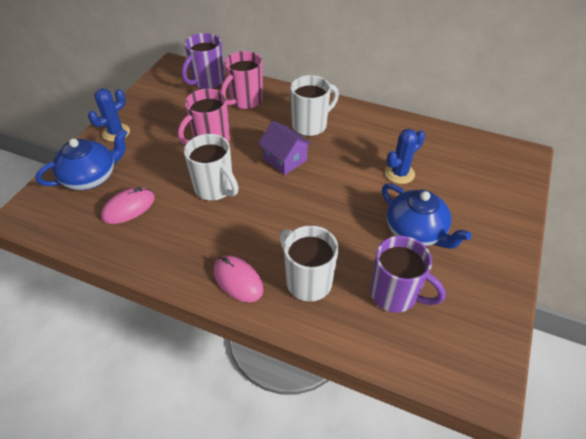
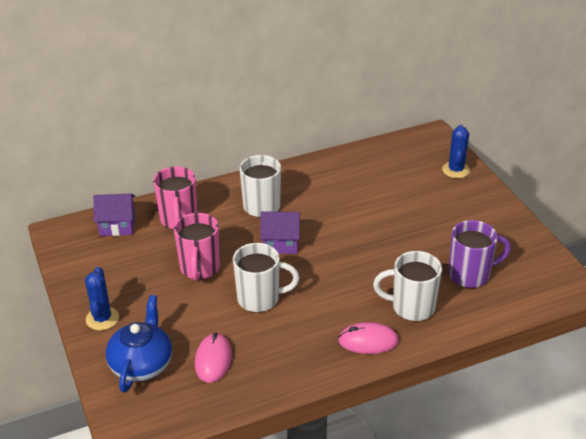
camera: 45 degrees left, 10 degrees down
purple mug [182,33,224,89] -> purple house [93,194,135,236]
blue teapot [382,183,471,249] -> none
blue cactus [385,129,425,184] -> blue cactus moved to [442,125,470,178]

